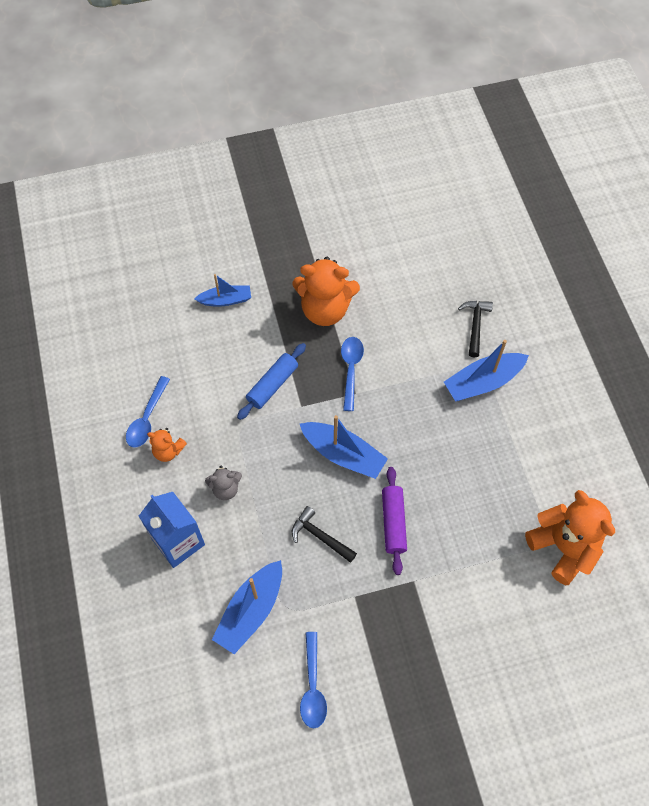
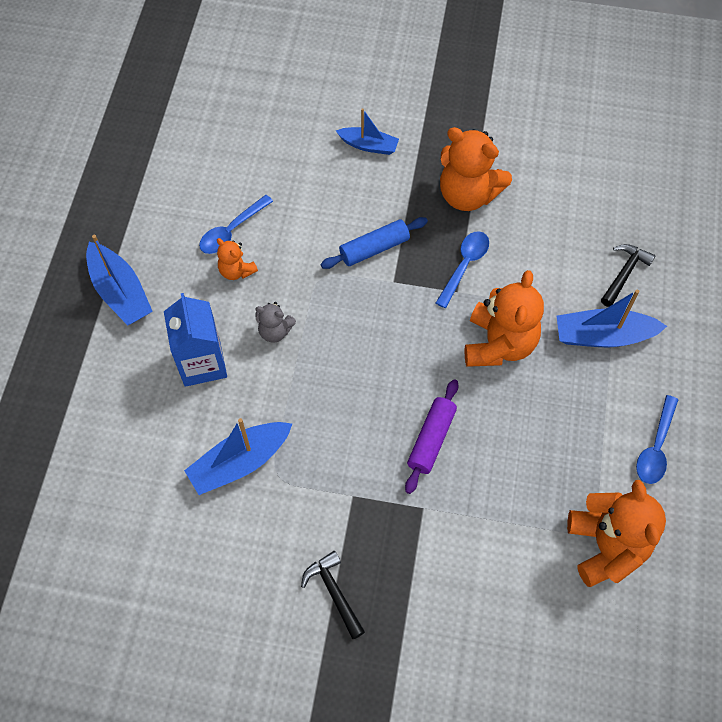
camera: 25 degrees right, 0 degrees up
black hammer [292,506,357,563] -> black hammer moved to [301,551,365,639]
blue boat [300,415,388,479] -> blue boat moved to [86,235,153,326]
blue spoon [300,632,327,728] -> blue spoon moved to [636,395,678,484]
none -> orange teddy bear [464,270,544,367]

